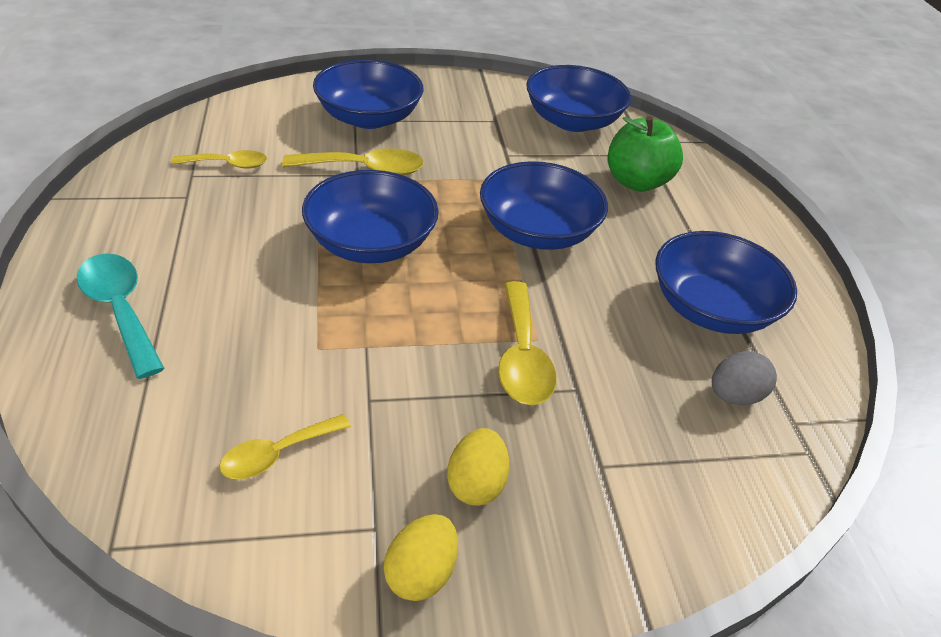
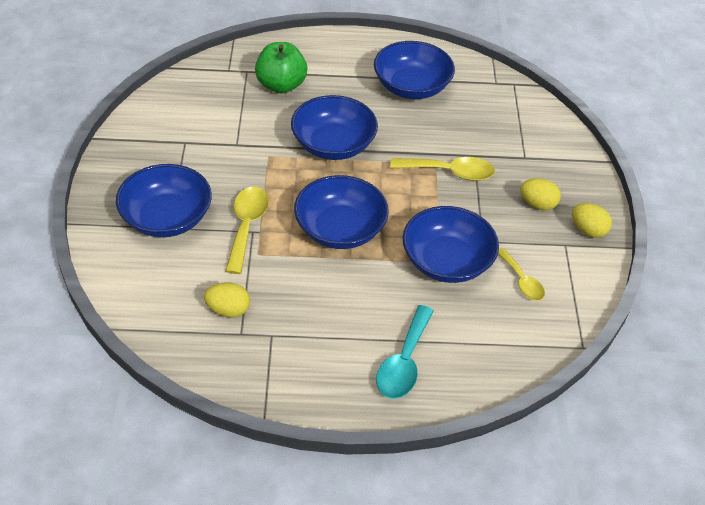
camera: 80 degrees left, 5 degrees up
turquoise spoon [77,253,165,379] -> turquoise spoon turned 45 degrees counterclockwise [376,305,434,399]
yellow spoon [171,150,267,169] -> yellow egg [204,283,250,318]
blue bowl [526,65,631,132] -> blue bowl moved to [403,206,499,283]
grey egg [712,351,777,405] -> none

